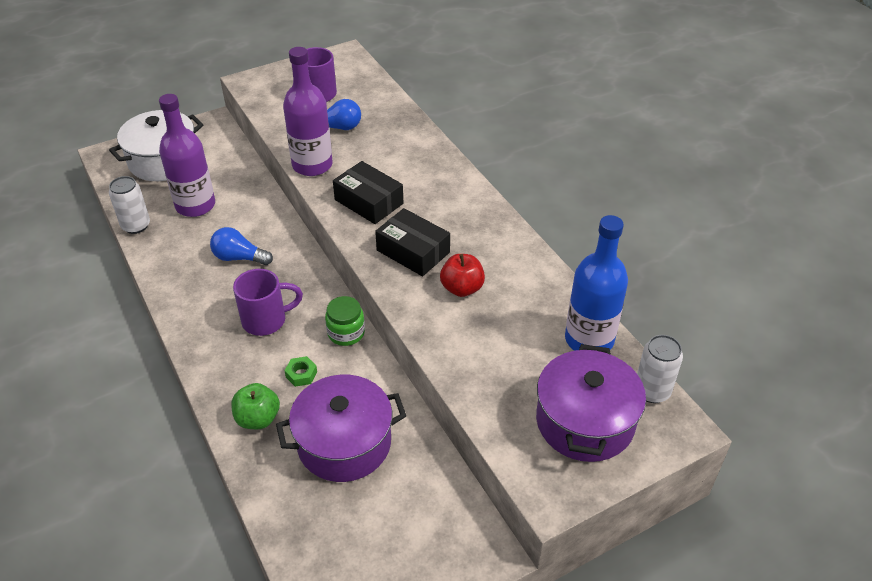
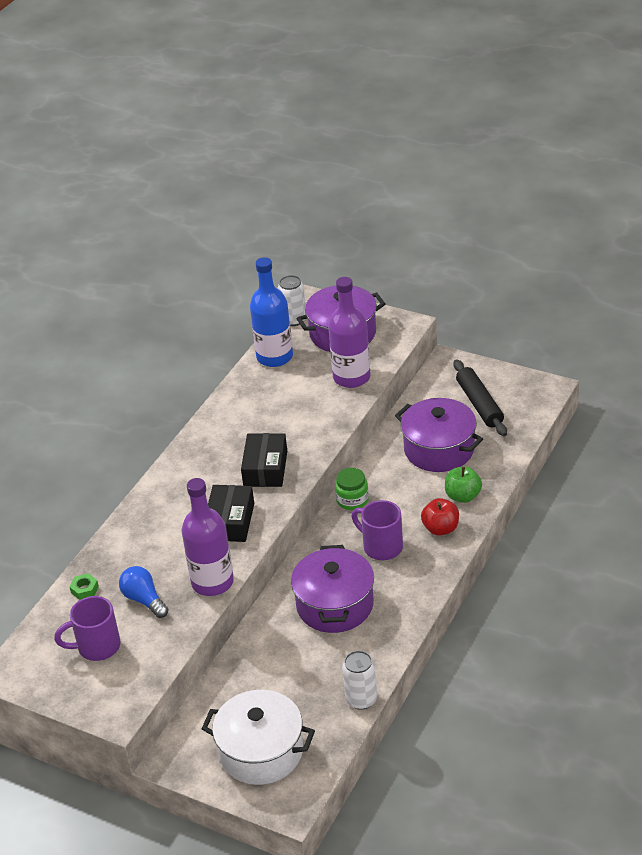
camera: 120 degrees left, 5 degrees down
purple bottle [159,94,215,217] -> purple bottle moved to [328,277,371,388]
blue light bulb [210,227,273,265] -> purple pot [291,545,374,633]
green nut [284,356,317,387] -> green nut moved to [70,573,99,600]
red apple [440,254,485,297] -> red apple moved to [421,498,459,536]
none -> black rolling pin [453,359,507,436]

